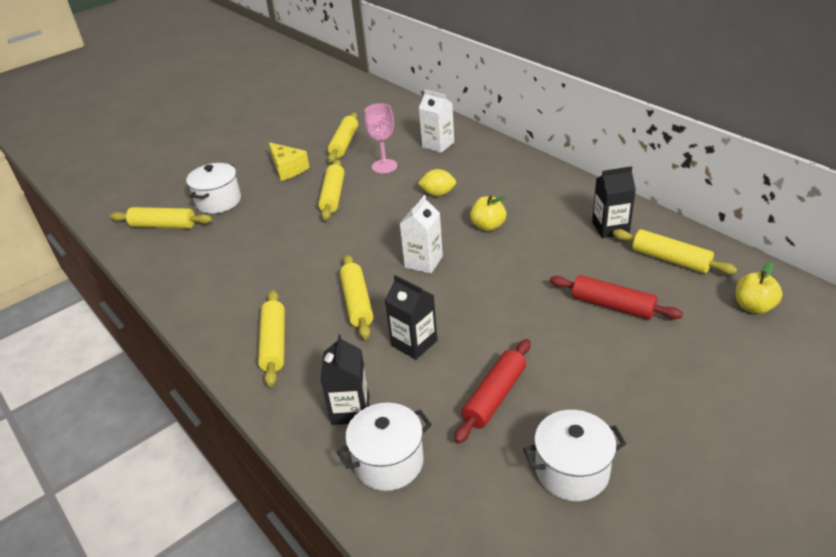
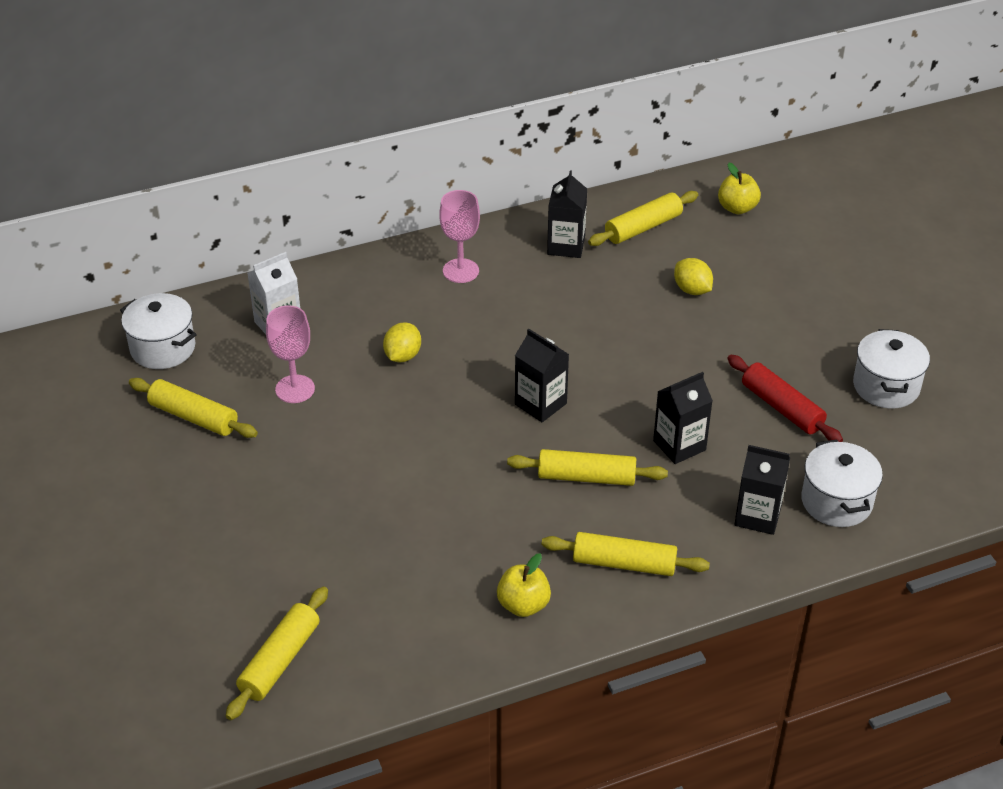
camera: 75 degrees left, 5 degrees up
white pot [186,163,241,214] -> white pot moved to [120,293,197,369]
yellow cheese [269,142,310,181] -> none
yellow rolling pin [318,159,345,220] -> none
white carton [400,195,443,274] -> black carton [515,329,569,422]
yellow apple [470,195,506,231] -> yellow apple moved to [497,553,551,617]
red rolling pin [550,275,683,319] -> yellow lemon [674,258,713,295]
none -> pink goblet [439,190,480,283]

